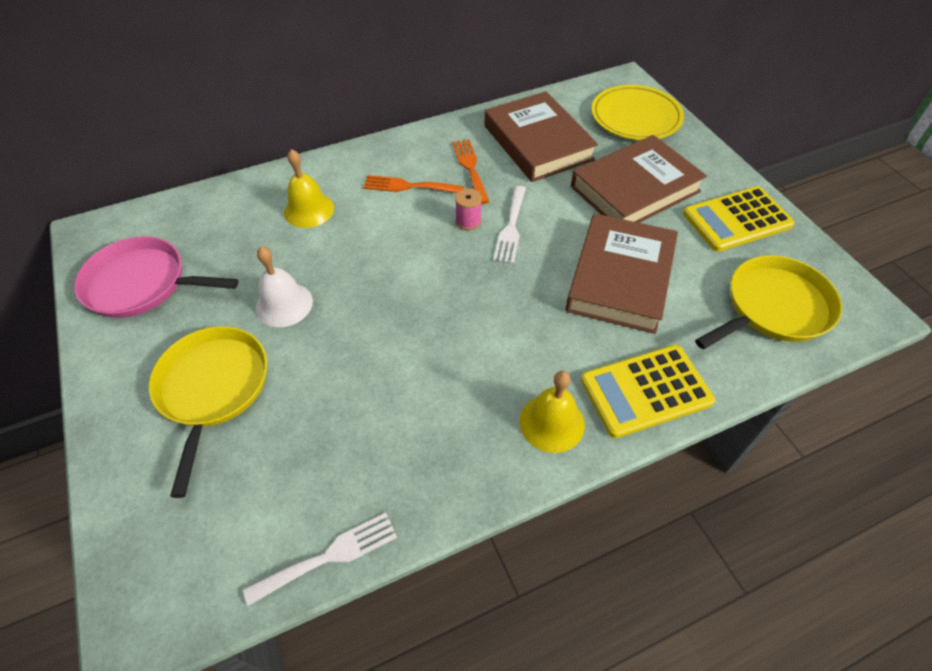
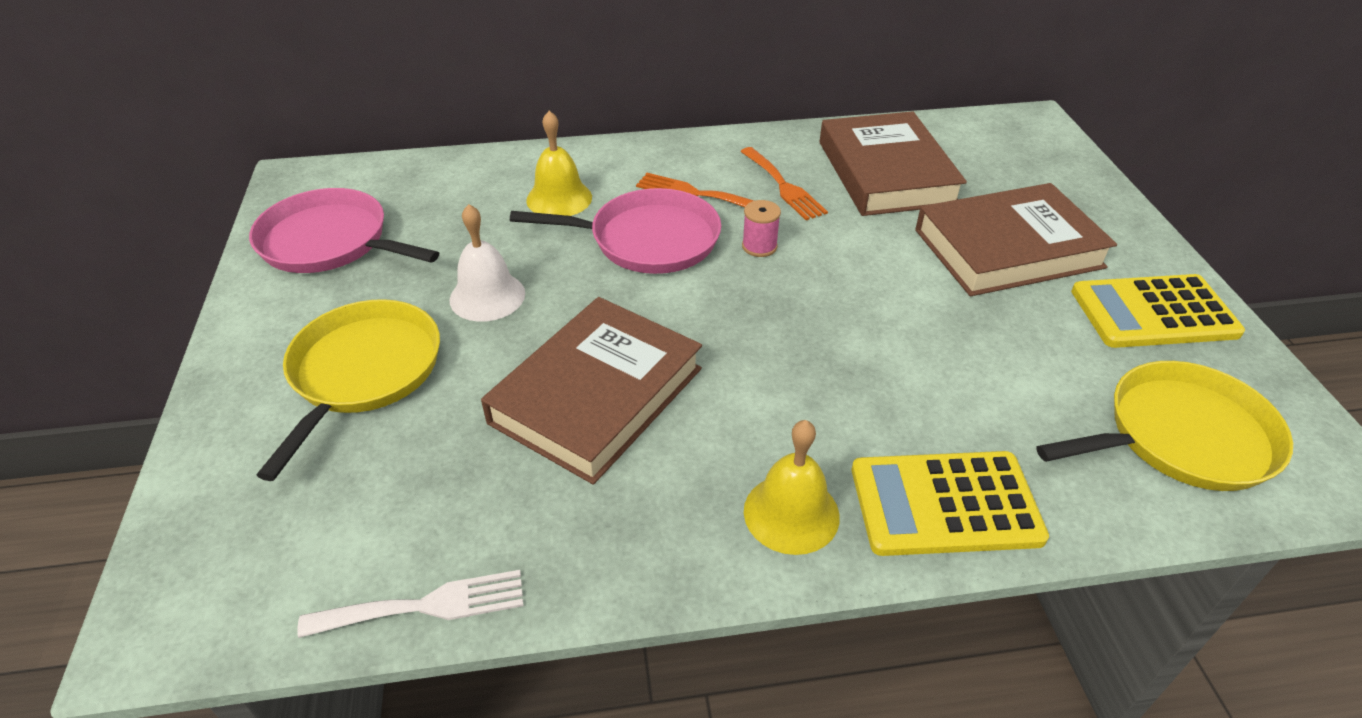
camera: 15 degrees right, 10 degrees down
orange fork [452,139,489,204] -> orange fork turned 150 degrees clockwise [740,147,828,220]
white fork [493,186,526,264] -> none
brown book [566,213,678,334] -> brown book moved to [481,297,702,485]
yellow plate [591,85,684,140] -> none
none -> pink pan [510,188,721,274]

